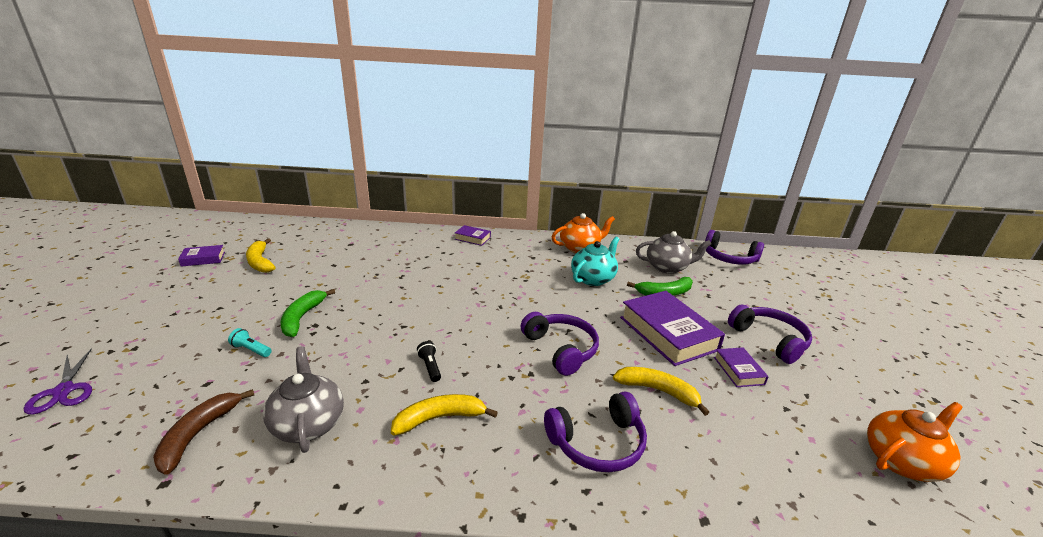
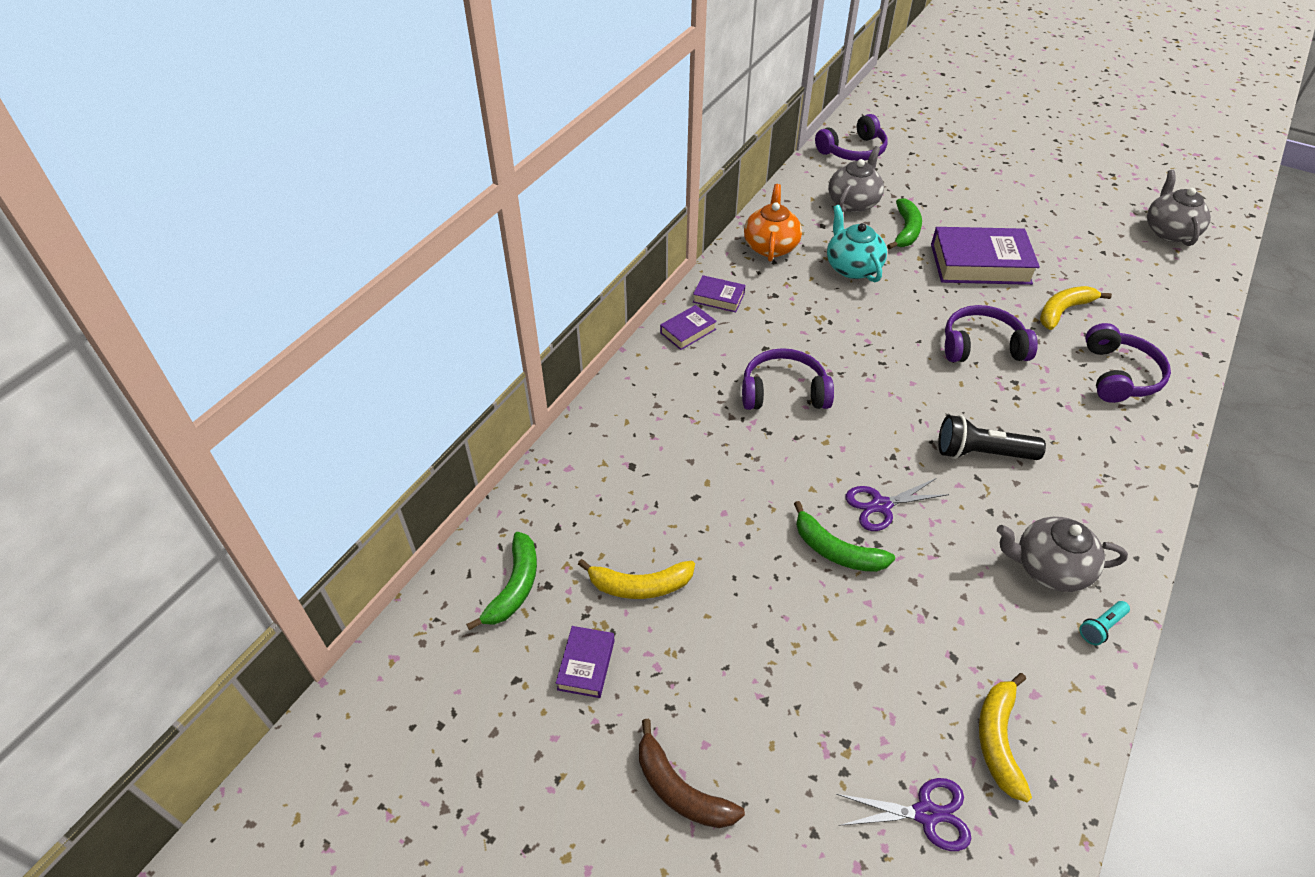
camera: 60 degrees left, 20 degrees up
brown banana [153,389,254,475] -> brown banana moved to [639,719,745,828]
turquoise flashlight [228,328,272,357] -> turquoise flashlight moved to [1079,601,1130,645]
yellow banana [391,394,498,436] -> yellow banana moved to [979,673,1032,802]
black flashlight [417,341,441,382] -> black flashlight [938,415,1046,460], size x1.92
purple book [714,347,769,387] -> purple book moved to [693,275,745,312]
purple headphones [728,304,812,364] -> purple headphones moved to [742,348,834,410]
orange teapot [867,402,963,482] -> grey teapot [1147,170,1211,246]
none -> green banana [466,532,537,630]
none -> purple scissors [846,478,949,531]

